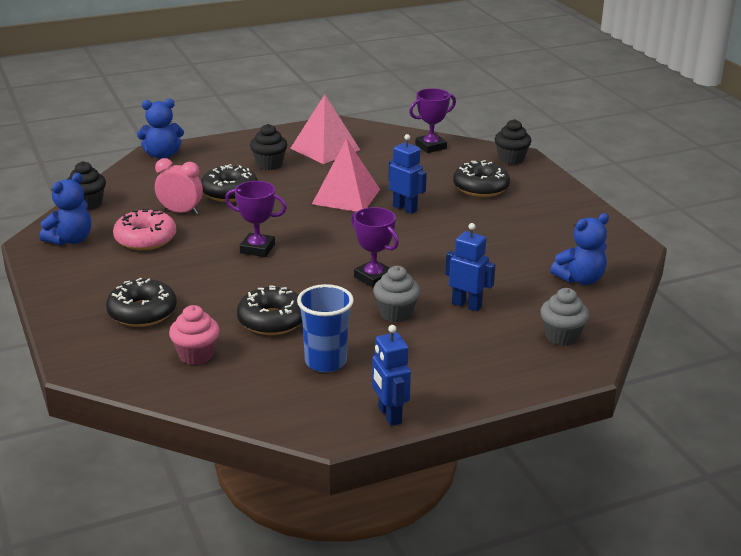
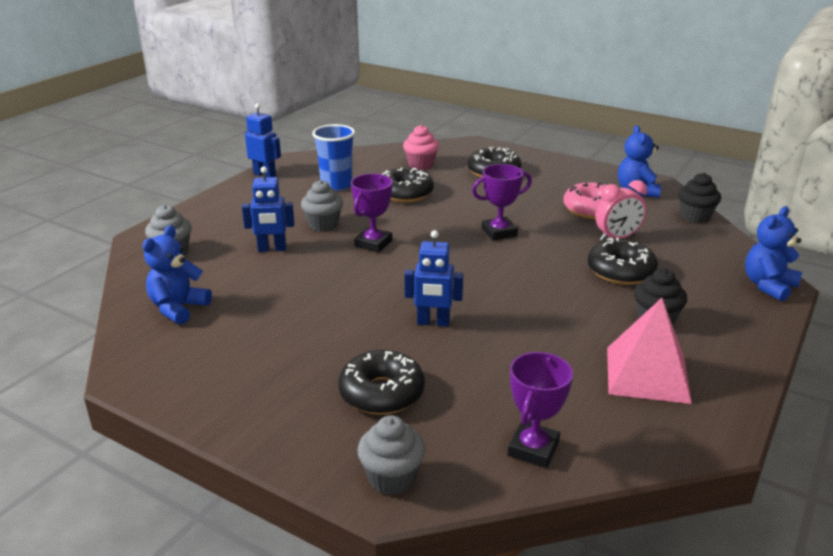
camera: 145 degrees right, 0 degrees up
pink pyramid [312,138,380,211] -> none
purple trophy [351,207,399,288] -> purple trophy turned 75 degrees counterclockwise [351,174,393,253]
black cupcake [495,119,531,165] -> grey cupcake [357,415,425,495]

